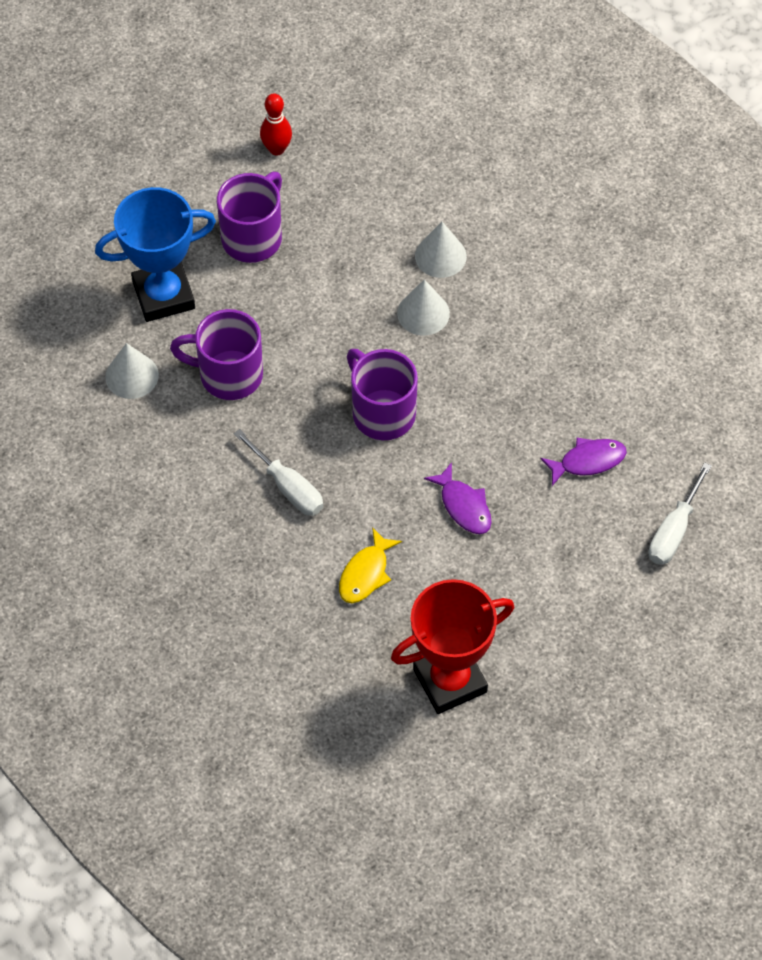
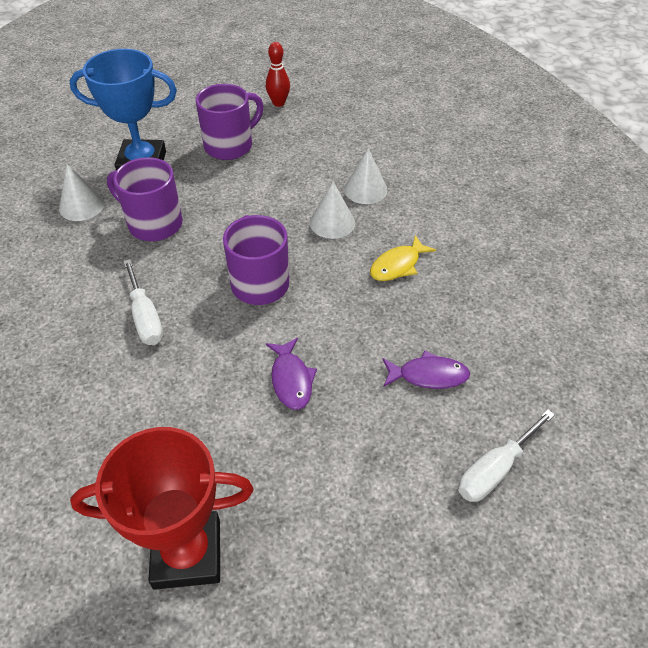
camera: 20 degrees right, 10 degrees down
yellow fish [339,527,402,603] -> yellow fish moved to [370,235,436,281]

